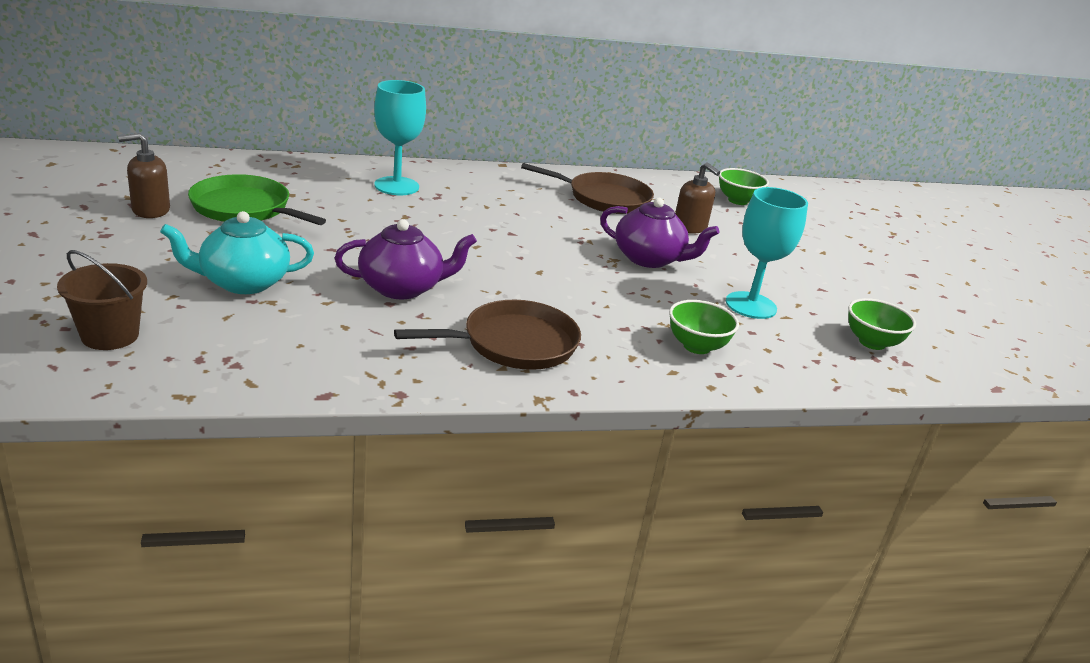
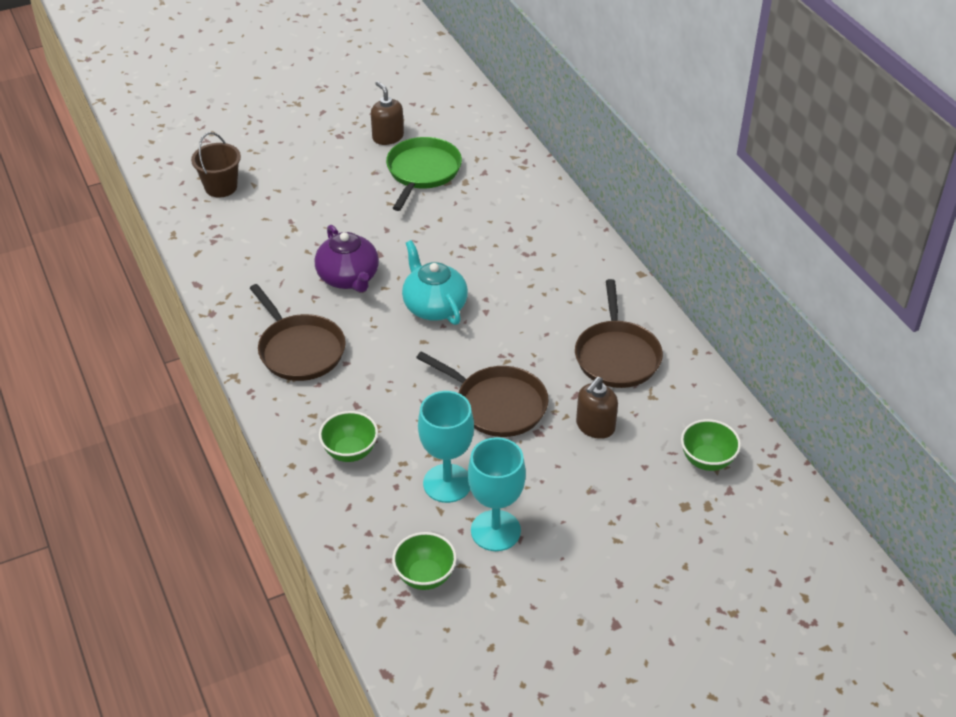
camera: 80 degrees right, 15 degrees up
turquoise teapot [160,211,314,294] -> turquoise teapot moved to [402,240,468,325]
turquoise goblet [374,80,426,195] -> turquoise goblet moved to [468,437,526,551]
purple teapot [600,198,719,268] -> brown pan [416,351,549,437]

